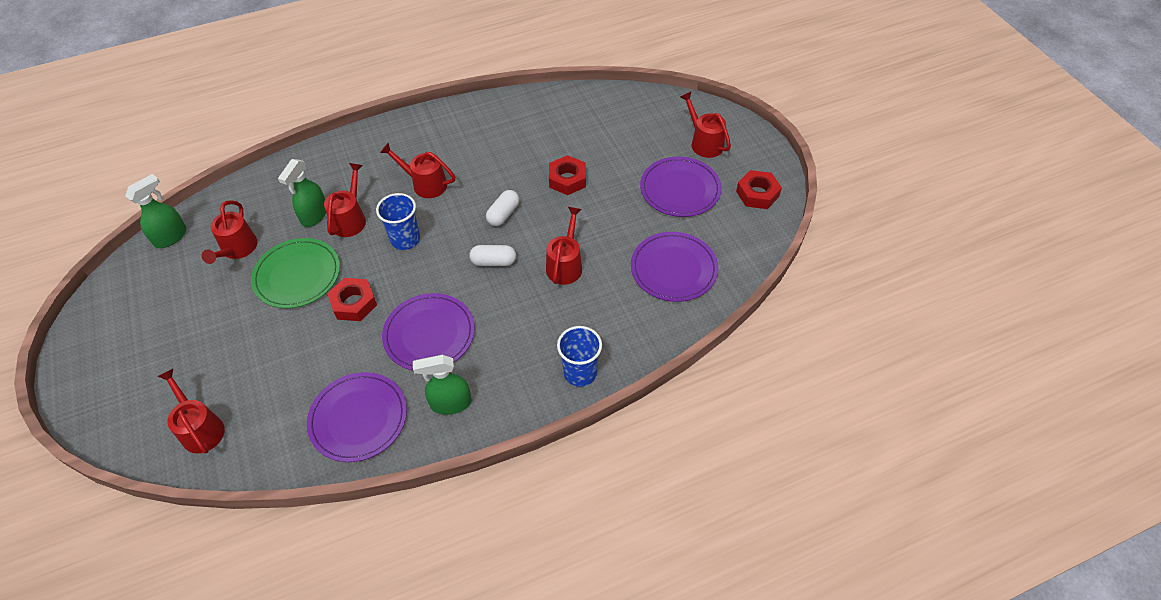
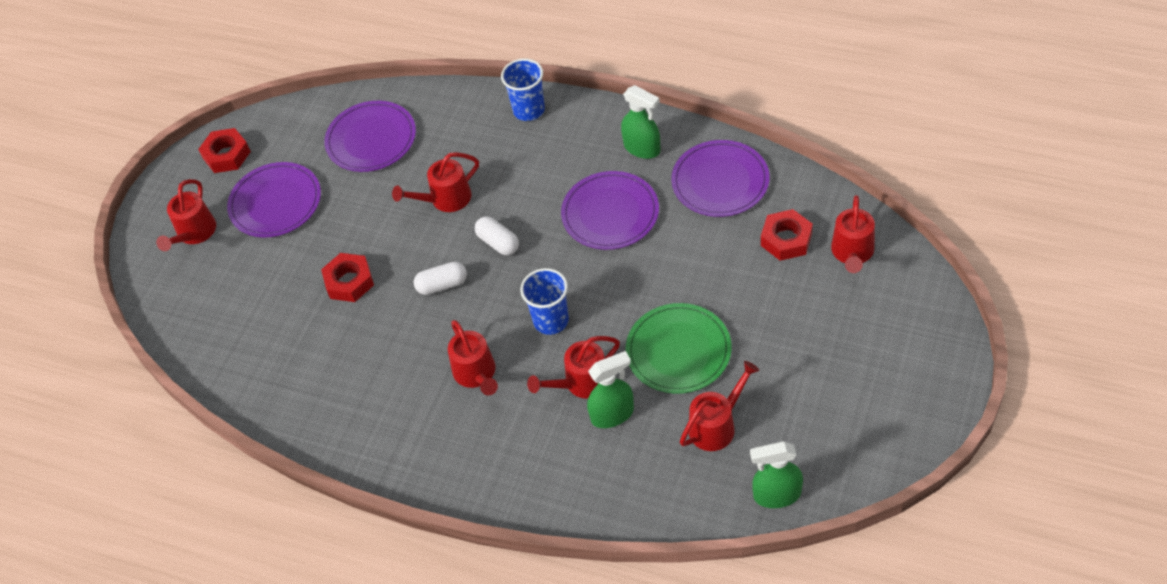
camera: 130 degrees left, 0 degrees up
red nut [327,278,377,321] -> red nut moved to [761,209,813,261]

